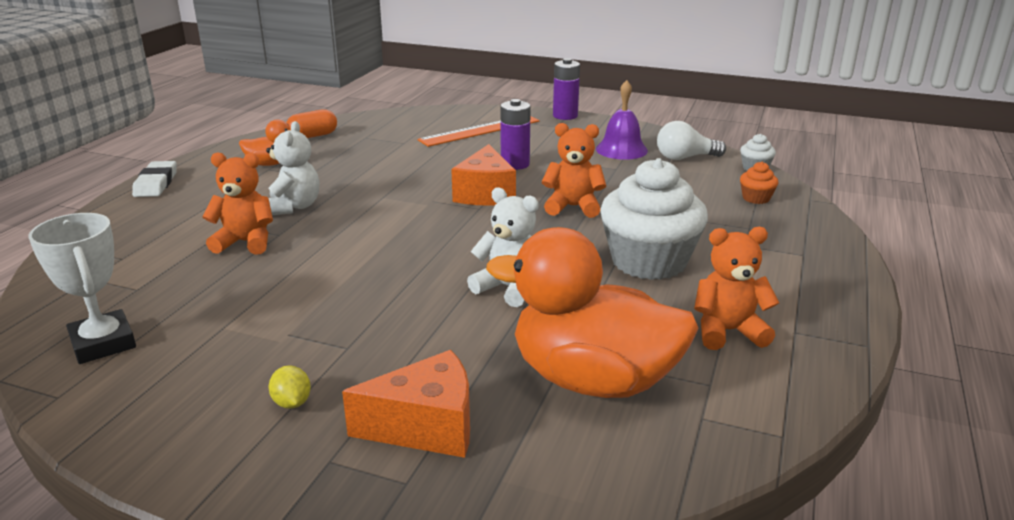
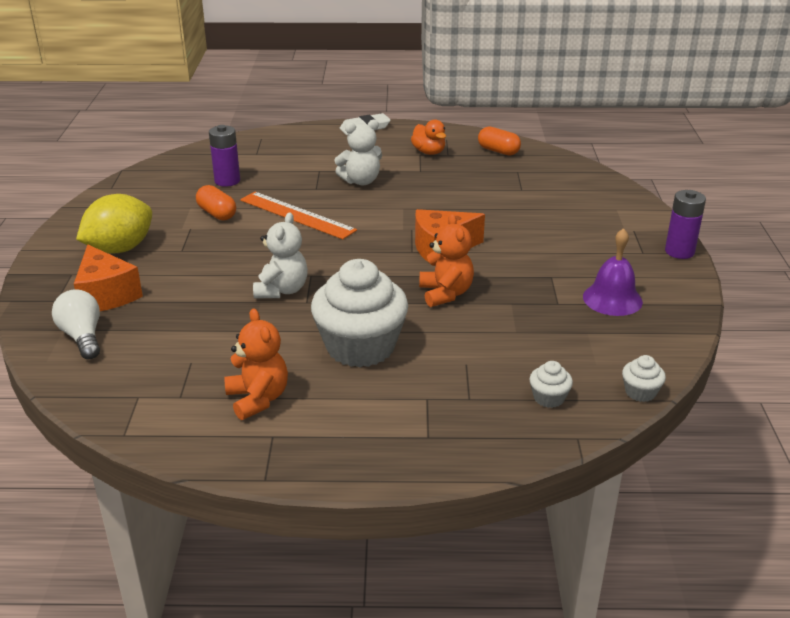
camera: 70 degrees right, 5 degrees up
white trophy [29,213,136,364] -> none
orange teddy bear [202,152,273,255] -> none
yellow lemon [269,365,311,409] -> yellow lemon [76,194,152,254], size x2.42
orange ruler [418,116,540,147] -> orange ruler moved to [240,192,357,239]
orange duck [486,227,699,398] -> none
purple battery [500,99,531,170] -> purple battery moved to [209,125,240,187]
white light bulb [657,121,726,160] -> white light bulb moved to [52,289,100,359]
orange cupcake [740,162,778,204] -> white cupcake [530,361,573,408]
none -> orange capsule [196,185,236,220]

